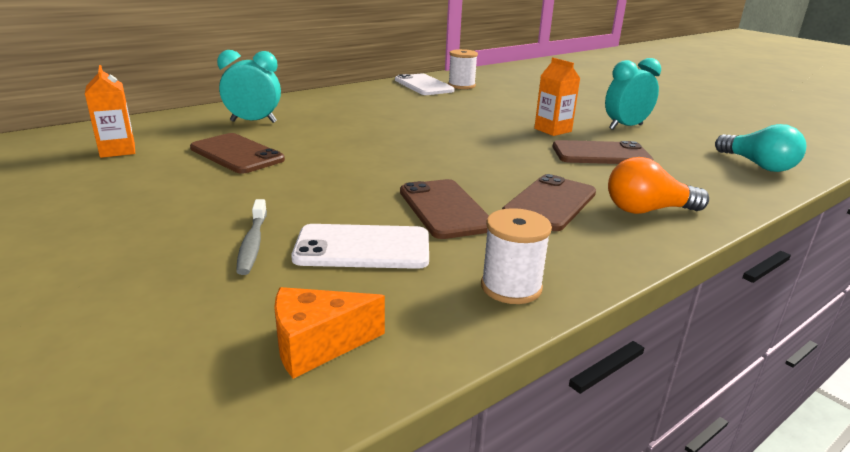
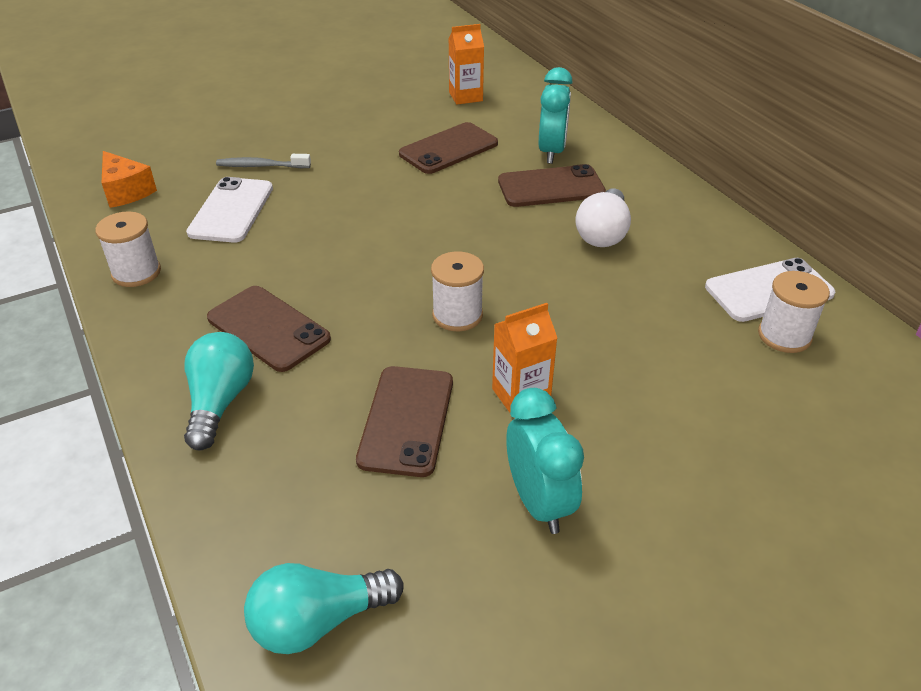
camera: 100 degrees right, 15 degrees up
orange cheese [274,287,385,379] -> orange cheese turned 150 degrees clockwise [102,151,157,208]
brown phone [400,179,489,239] -> brown phone moved to [498,164,606,207]
orange light bulb [608,157,709,214] -> turquoise light bulb [184,332,254,451]
none -> white spool [431,251,484,331]
none -> white light bulb [575,188,631,247]

